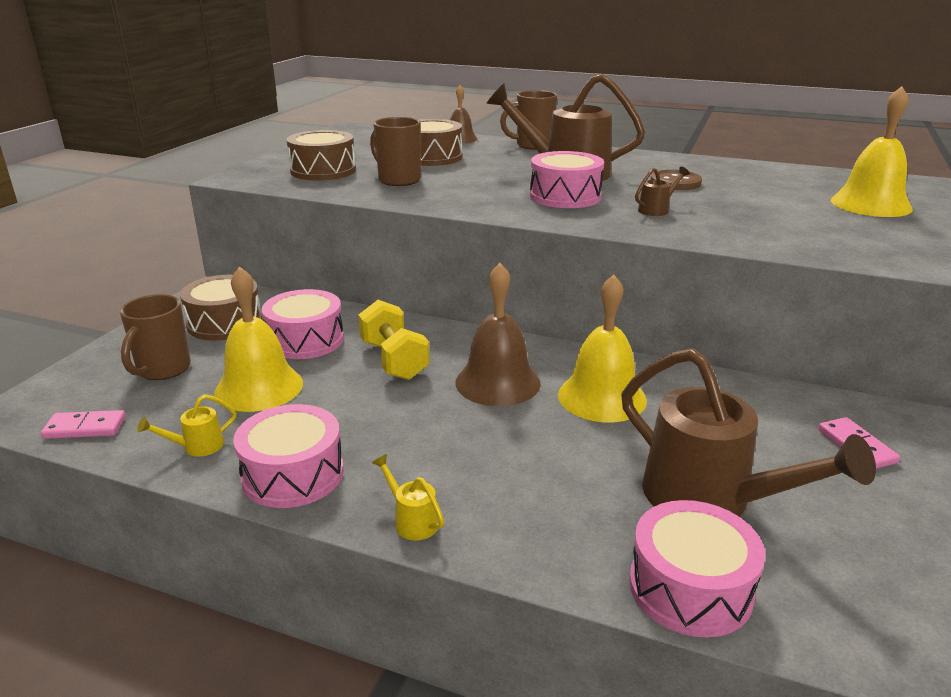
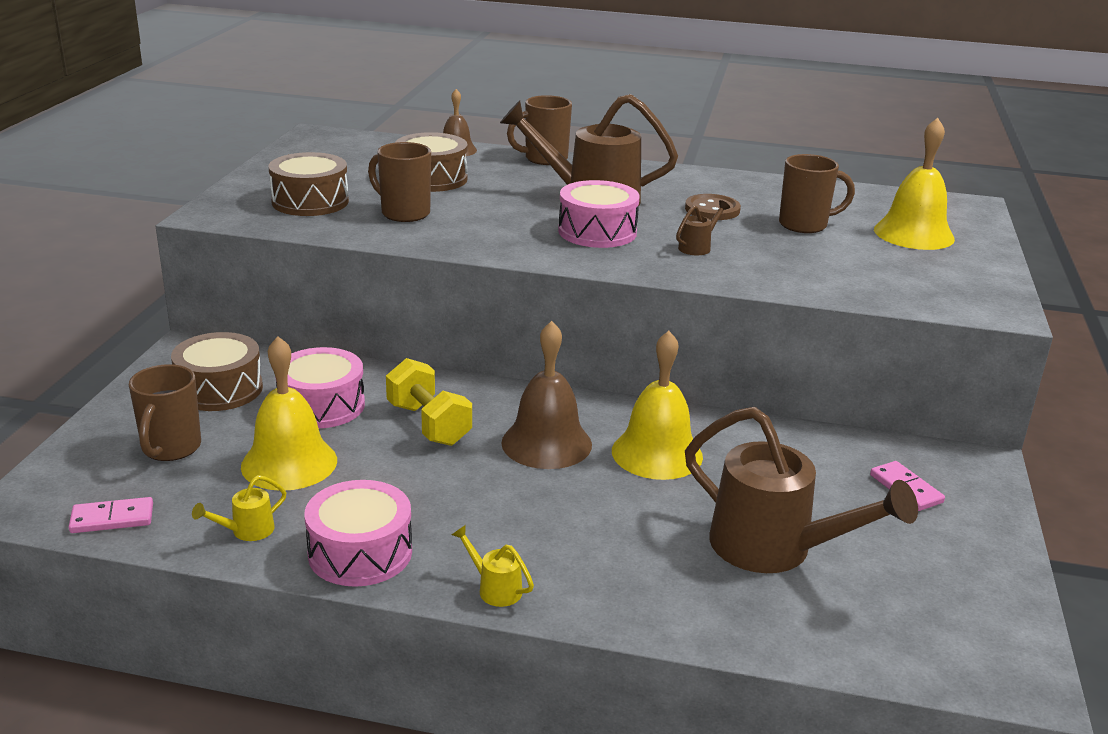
camera: 10 degrees left, 0 degrees up
pink drum [629,500,765,638] -> none
none -> brown mug [779,154,855,233]

